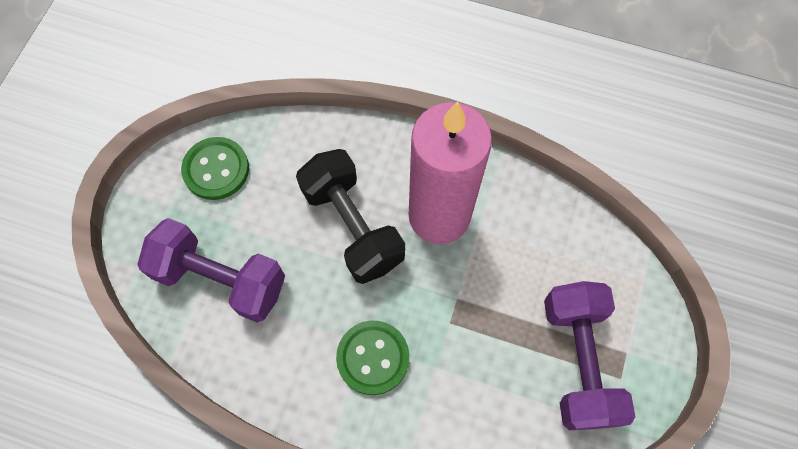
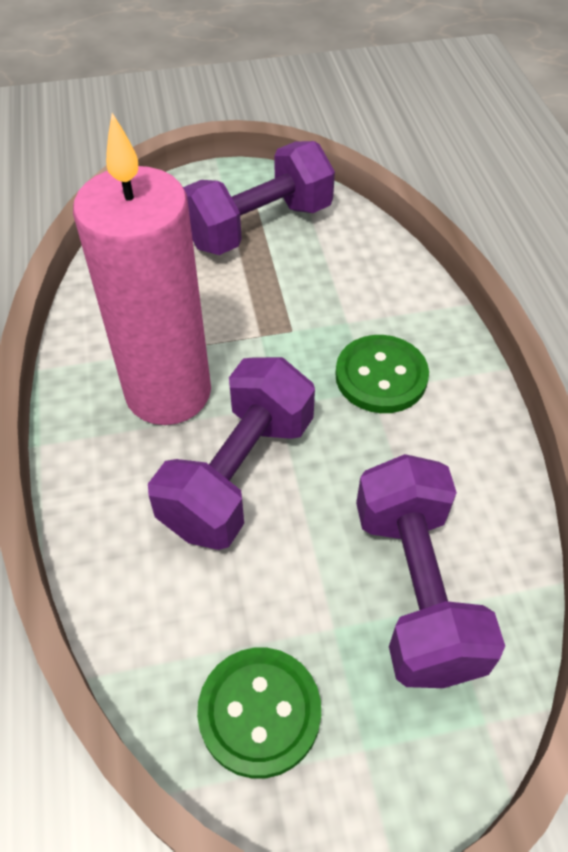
camera: 120 degrees left, 15 degrees down
black dumbbell [296,149,405,284] -> purple dumbbell [148,357,315,550]

